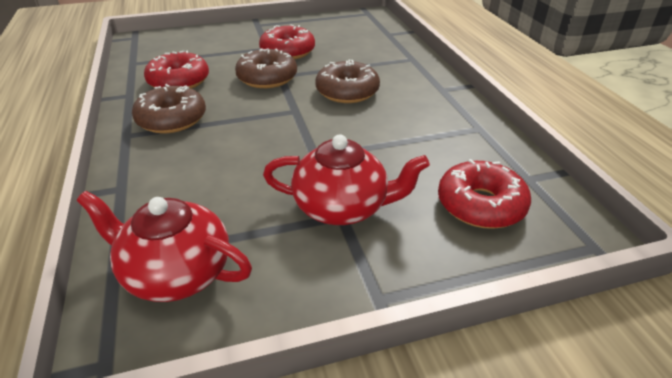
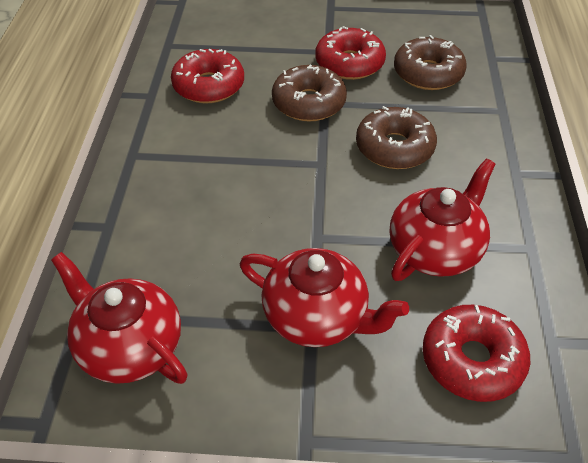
camera: 20 degrees right, 10 degrees up
brown donut [132,84,206,133] -> brown donut moved to [394,35,467,90]
none -> red teapot [390,158,496,281]

